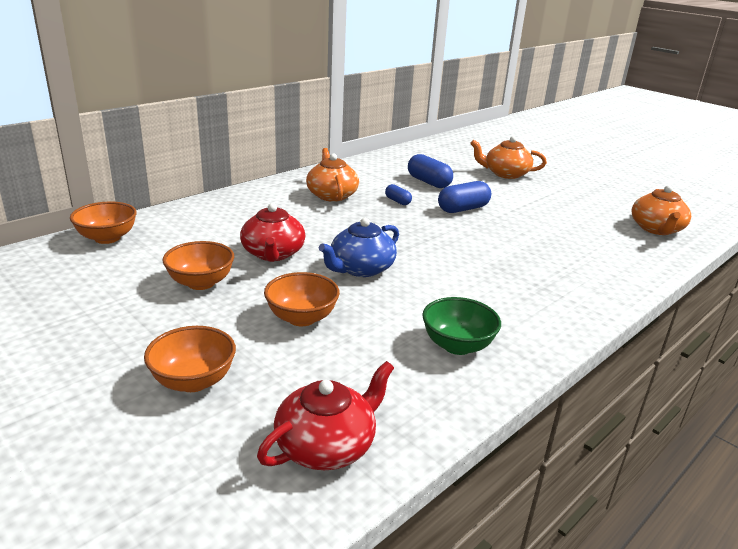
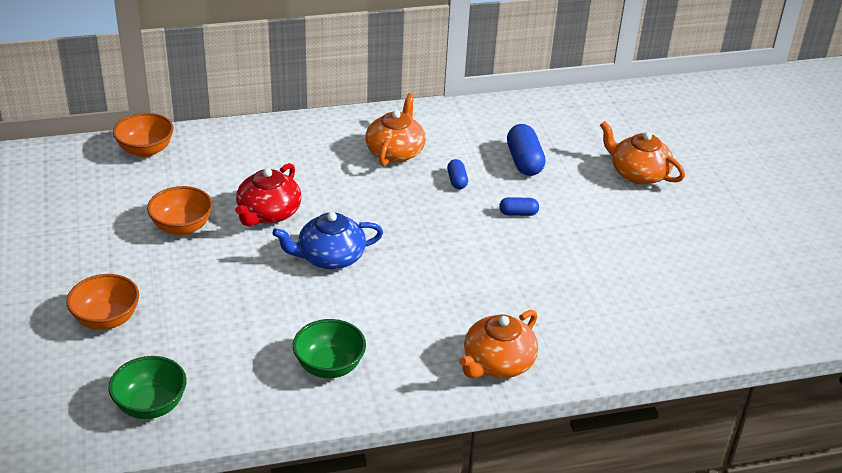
camera: 30 degrees right, 10 degrees up
red teapot [257,361,394,470] -> green bowl [108,356,187,419]
orange bowl [264,272,340,326] -> none
blue capsule [438,181,491,213] -> blue capsule [499,197,539,216], size x0.56
orange teapot [631,185,691,235] -> orange teapot moved to [459,310,538,378]

